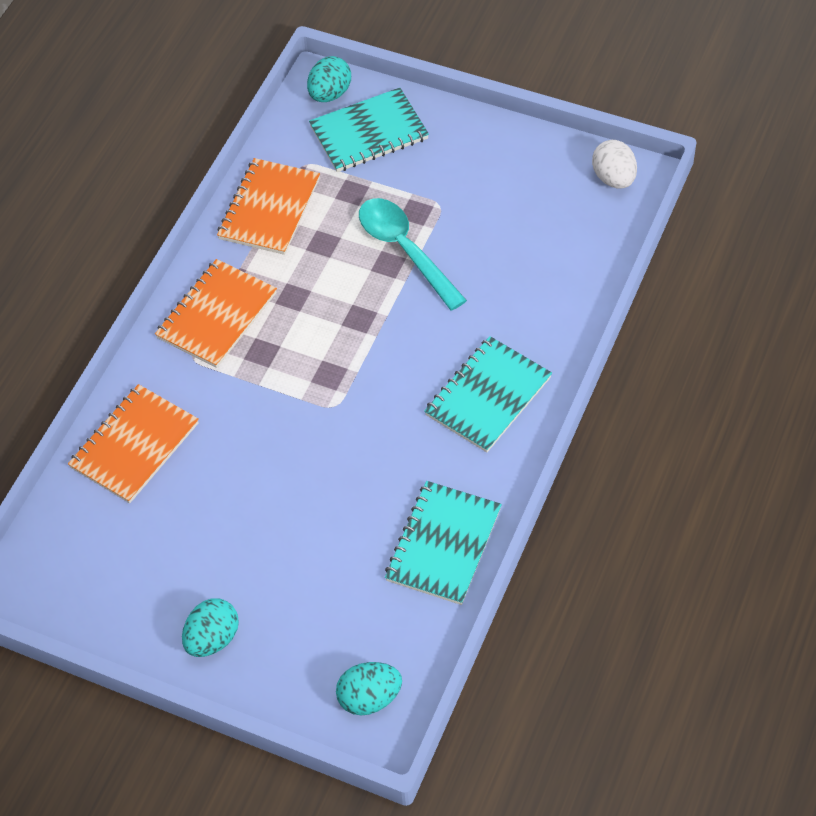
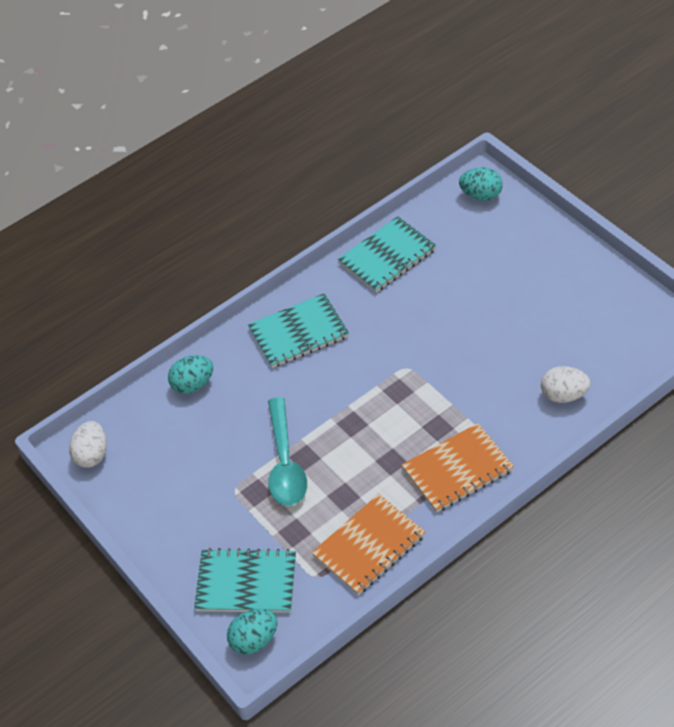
camera: 150 degrees left, 5 degrees down
orange notebook [68,384,199,503] -> white egg [541,366,591,403]
turquoise egg [182,598,239,657] -> turquoise egg moved to [168,355,213,394]

